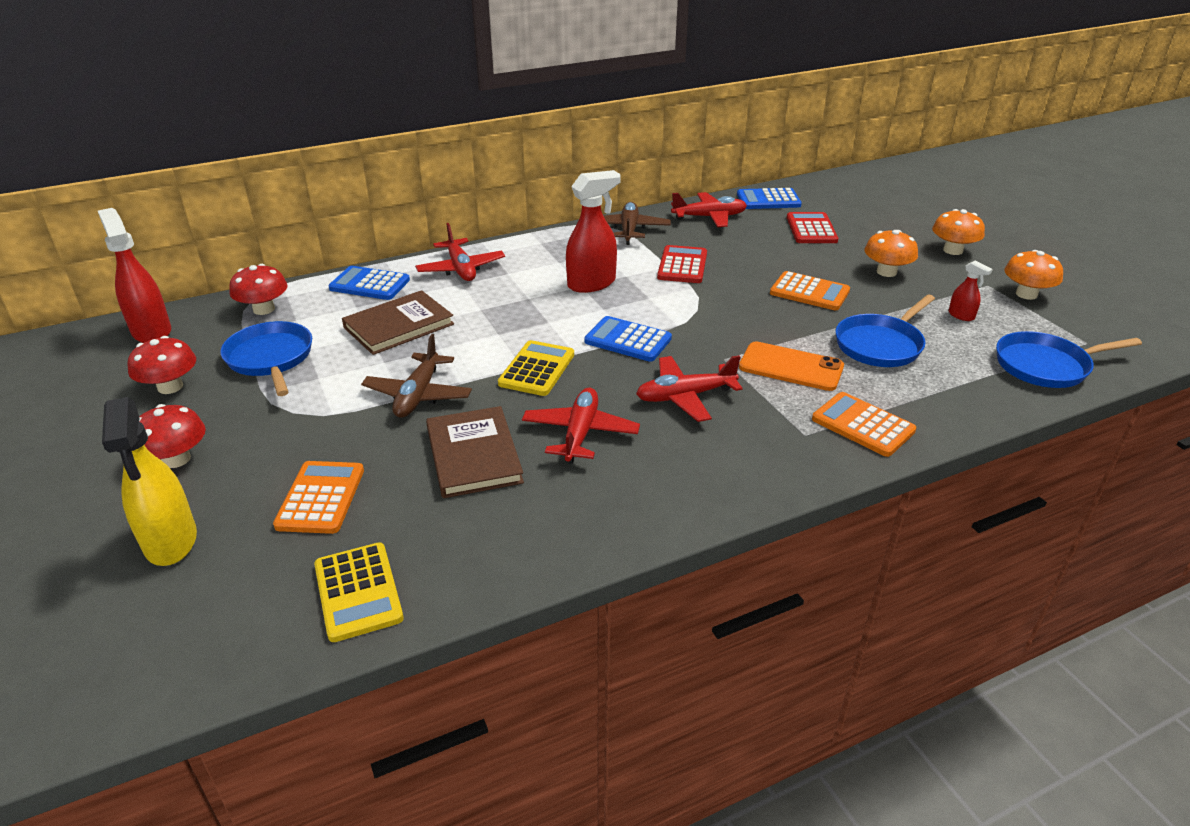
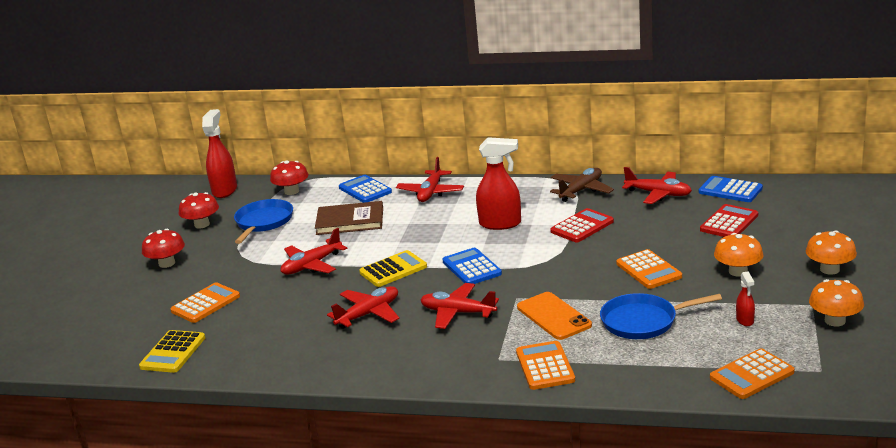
camera: 40 degrees right, 10 degrees down
yellow spray bottle [102,397,197,566] -> none
brown plane [361,334,472,418] -> red plane [281,228,347,275]
brown book [426,406,524,498] -> none
blue pan [996,331,1142,388] -> orange calculator [710,348,795,399]

